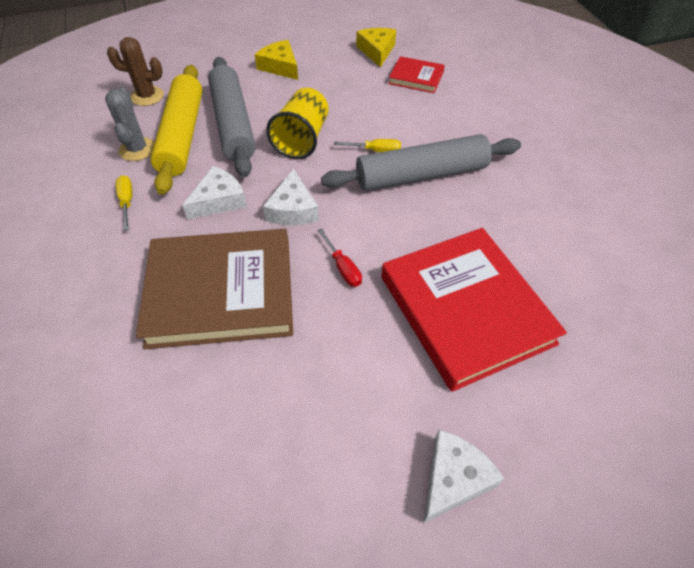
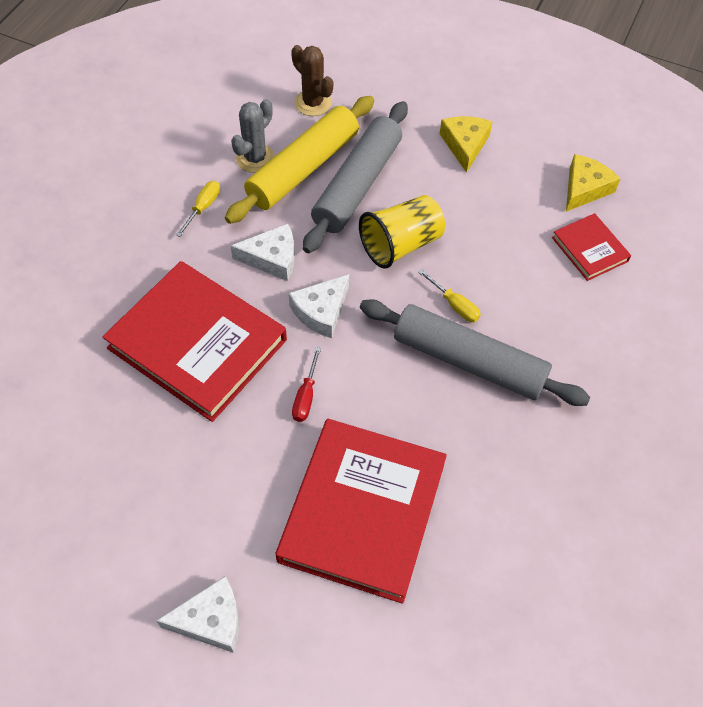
camera: 40 degrees right, 5 degrees up
brown book [136,229,293,349] -> red book [102,261,287,422]

